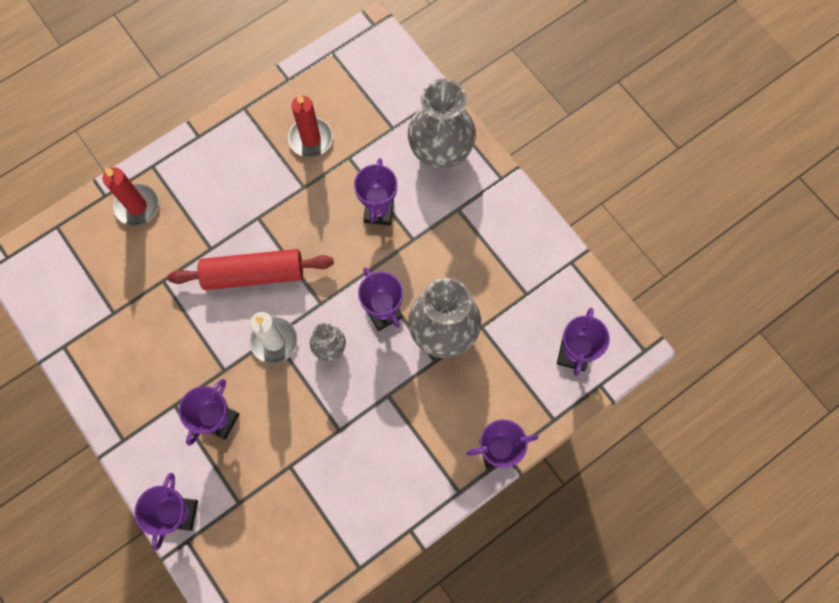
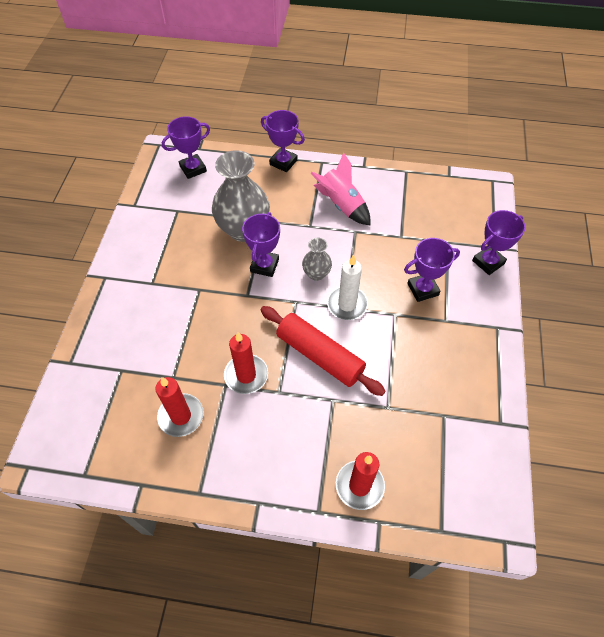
camera: 135 degrees left, 15 degrees down
purple trophy [354,158,397,225] -> none
grey vase [408,79,476,169] -> none
none -> red candle [224,332,268,394]
none -> pink rocket [310,152,370,225]

